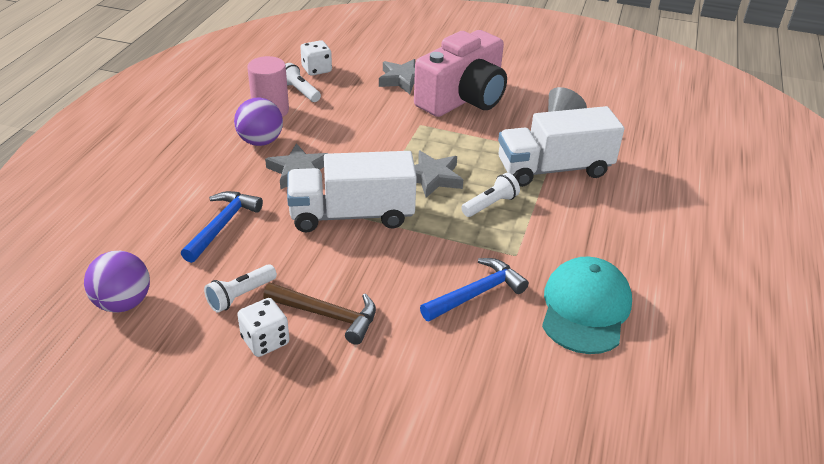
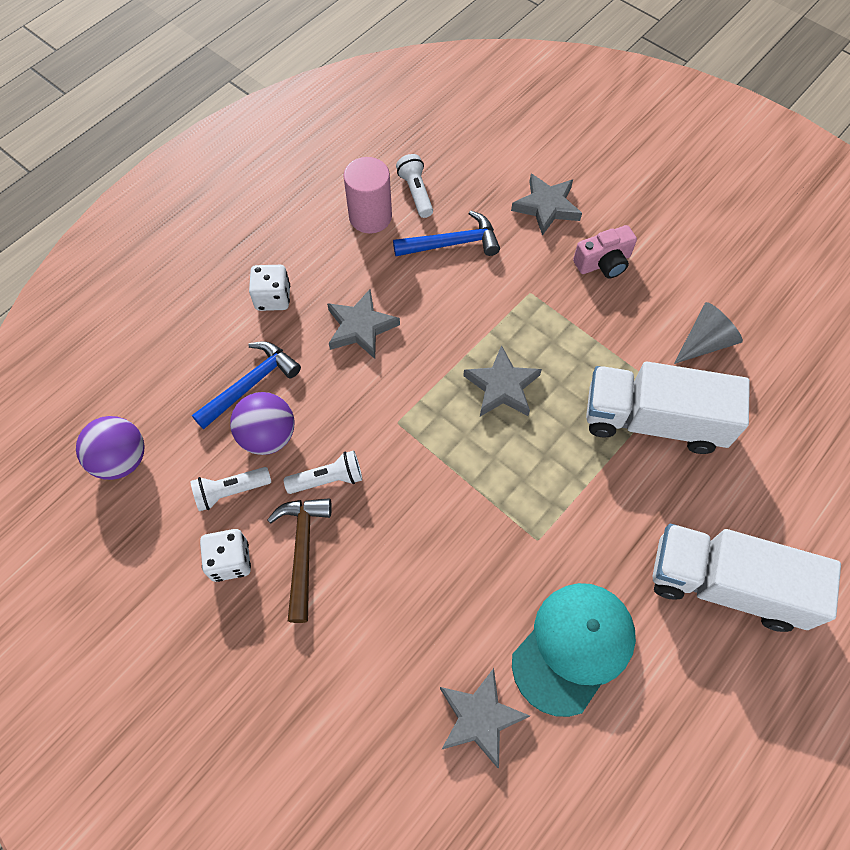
camera: 25 degrees right, 25 degrees up
purple ball [234,98,283,146] -> purple ball moved to [230,392,295,455]
brown hammer [263,283,376,345] -> brown hammer turned 135 degrees counterclockwise [267,498,332,623]
white truck [287,151,417,232] -> white truck moved to [653,524,841,632]
white dice [300,40,332,76] -> white dice moved to [249,265,290,311]
pink camera [414,30,507,117] -> pink camera [573,225,637,279], size x0.46
blue hammer [420,258,529,321] -> blue hammer moved to [393,210,500,256]
white flashlight [461,173,520,217] -> white flashlight moved to [284,450,362,494]
none -> grey star [440,668,530,768]

